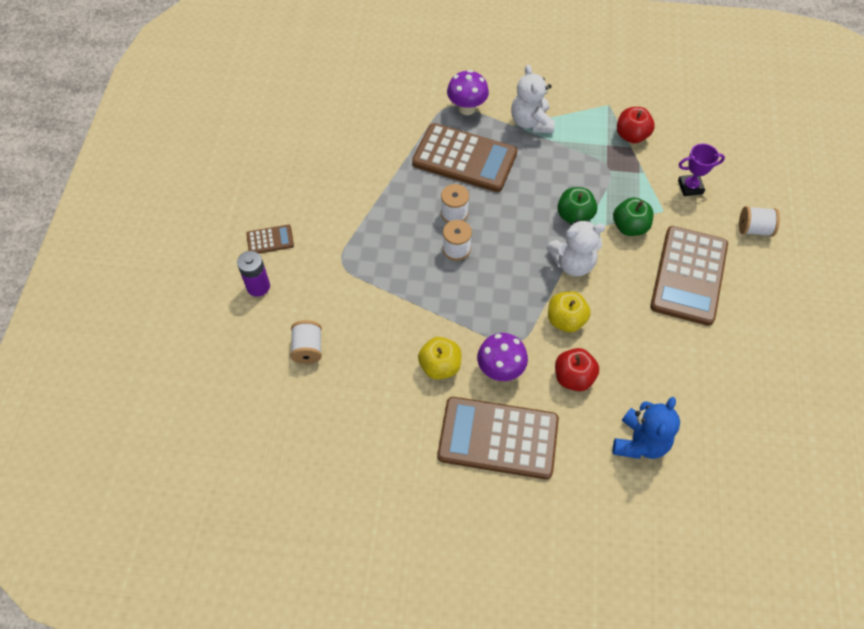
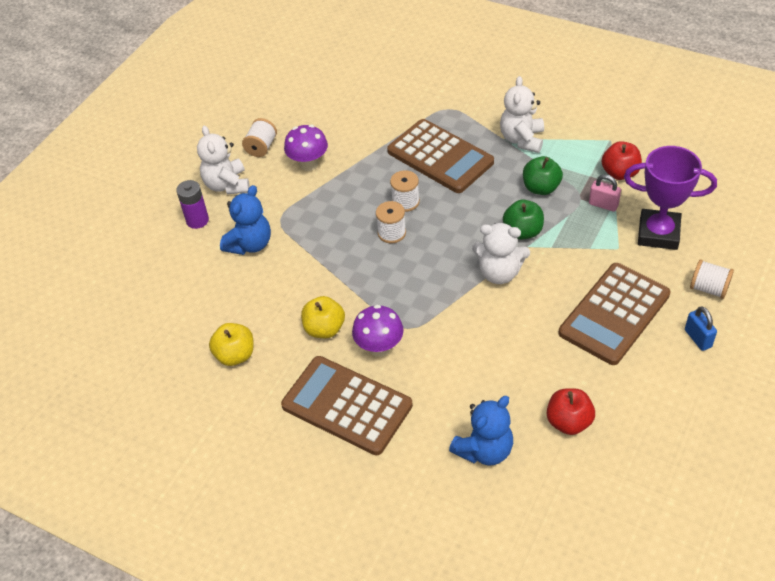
camera: 25 degrees right, 10 degrees down
brown calculator [246,225,294,254] -> white teddy bear [197,125,250,194]
white spool [290,320,322,364] -> white spool moved to [242,118,277,157]
purple mushroom [447,70,489,115] -> purple mushroom moved to [284,125,328,171]
yellow apple [548,291,591,333] -> yellow apple moved to [209,323,254,366]
red apple [555,348,599,391] -> red apple moved to [547,388,595,435]
green apple [613,197,654,236] -> green apple moved to [523,156,563,195]
purple trophy [678,144,725,196] -> purple trophy [624,146,717,250], size x1.75
none -> blue teddy bear [220,185,271,255]
none -> pink padlock [589,174,621,212]
none -> blue padlock [685,306,717,351]

